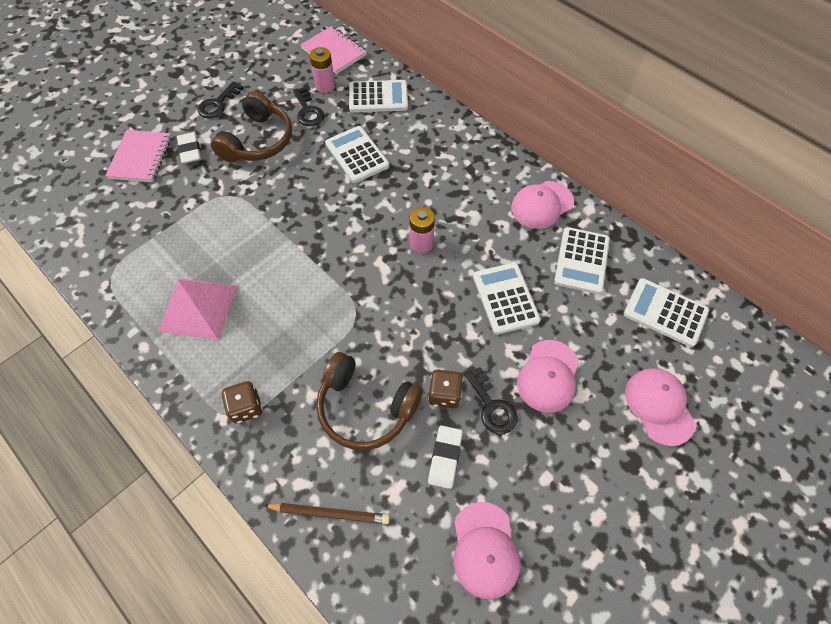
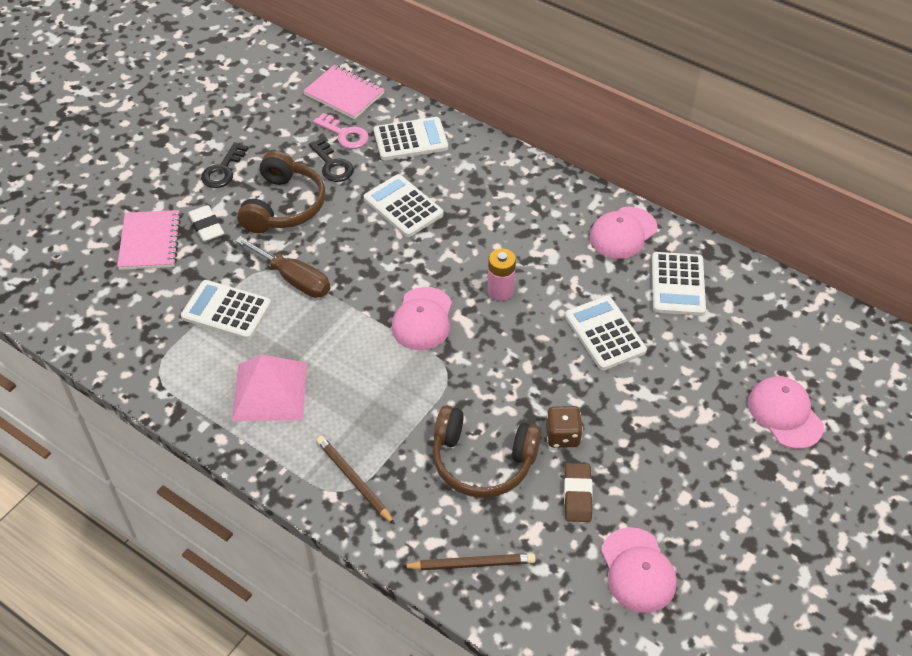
camera: 10 degrees left, 10 degrees down
brown dice [222,381,262,423] -> brown pencil [316,436,395,525]
pink battery [310,47,335,93] -> pink key [313,113,369,149]
white eraser [428,425,463,489] -> brown eraser [564,463,593,522]
black key [465,367,517,434] -> none
pink cap [517,340,579,413] -> pink cap moved to [392,287,452,350]
white calculator [624,278,709,347] -> white calculator moved to [181,280,271,340]
none -> brown screwdriver [235,236,330,298]

